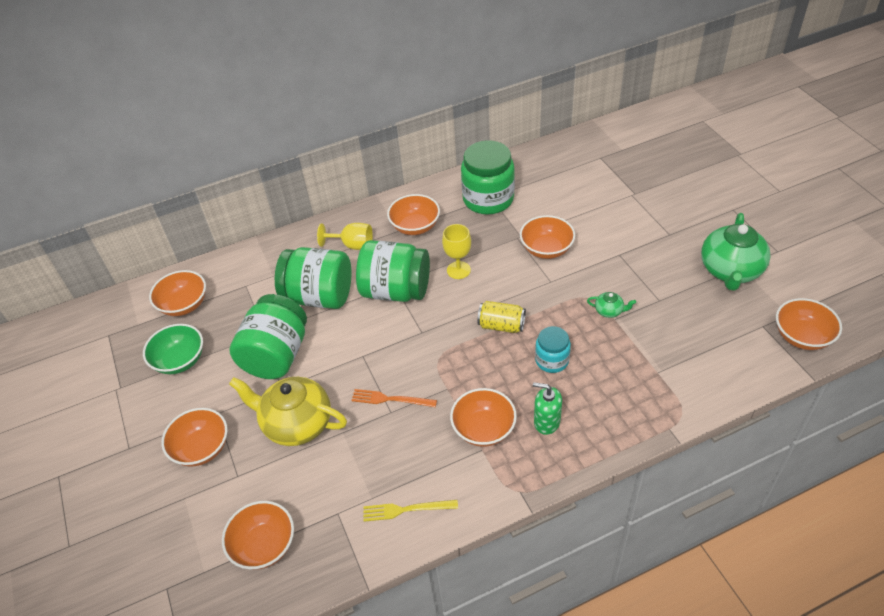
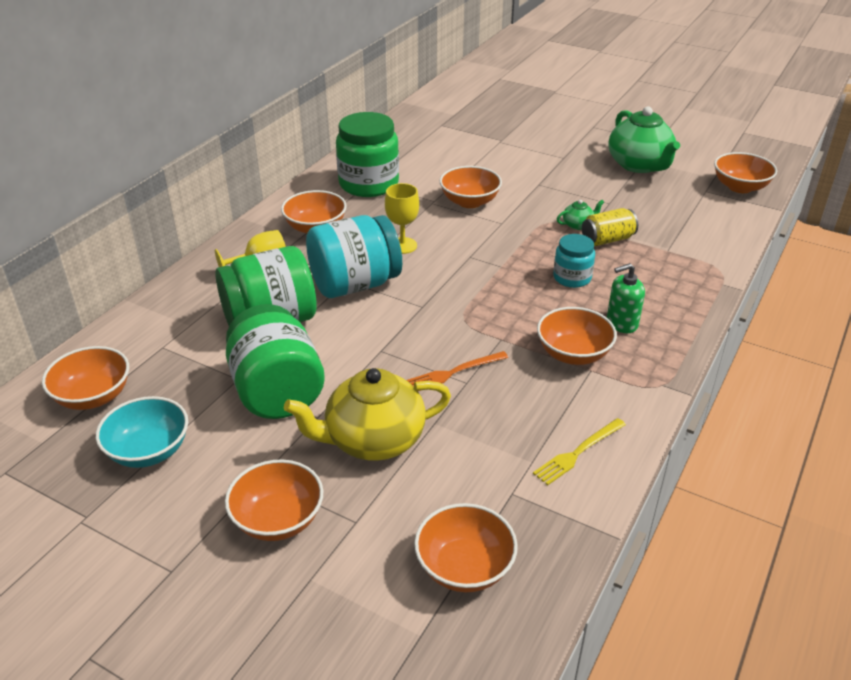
camera: 40 degrees left, 10 degrees down
green bowl [143,324,203,374] -> turquoise bowl [96,396,188,468]
green jar [356,240,430,302] -> turquoise jar [306,215,402,298]
yellow can [477,301,526,333] -> yellow can moved to [582,208,638,246]

